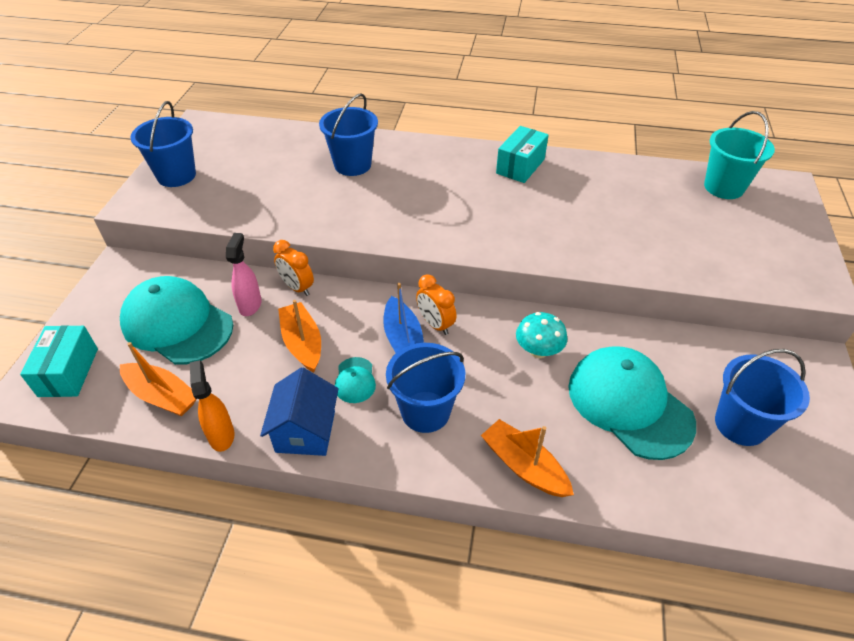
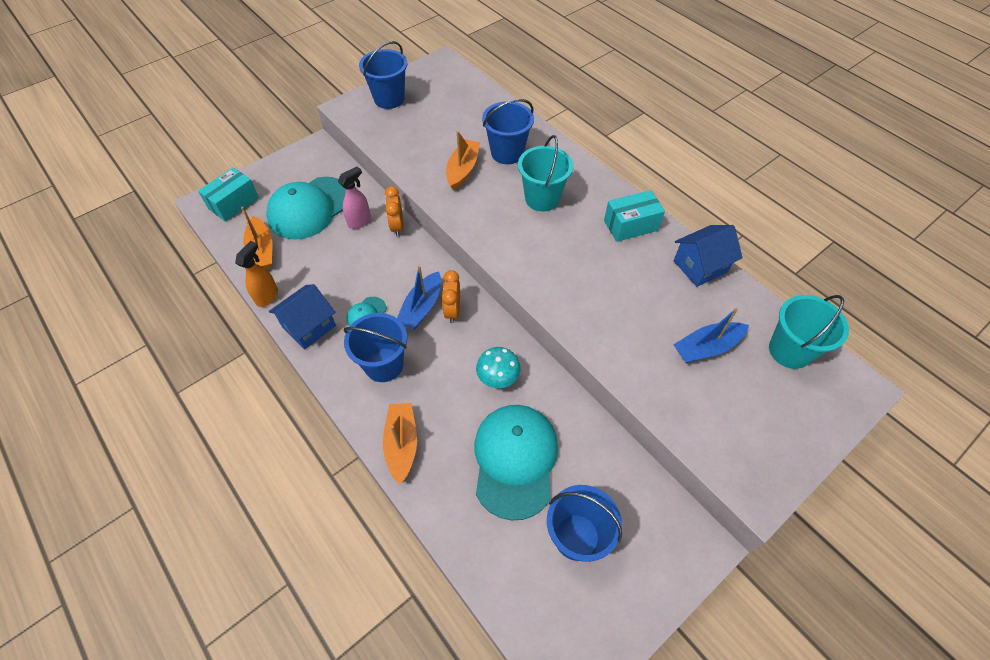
camera: 40 degrees right, 10 degrees up
turquoise cap [120,276,233,365] -> turquoise cap turned 120 degrees counterclockwise [266,177,345,240]
orange boat [278,300,321,373] -> orange boat moved to [446,131,480,190]
none -> turquoise bucket [518,135,573,212]
none -> blue boat [673,308,749,363]
none -> blue house [674,225,743,287]

